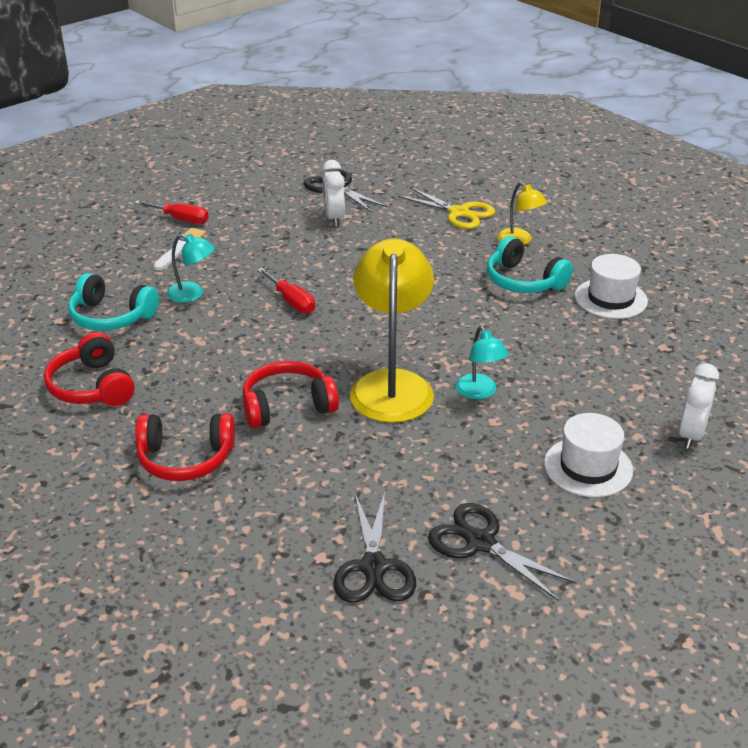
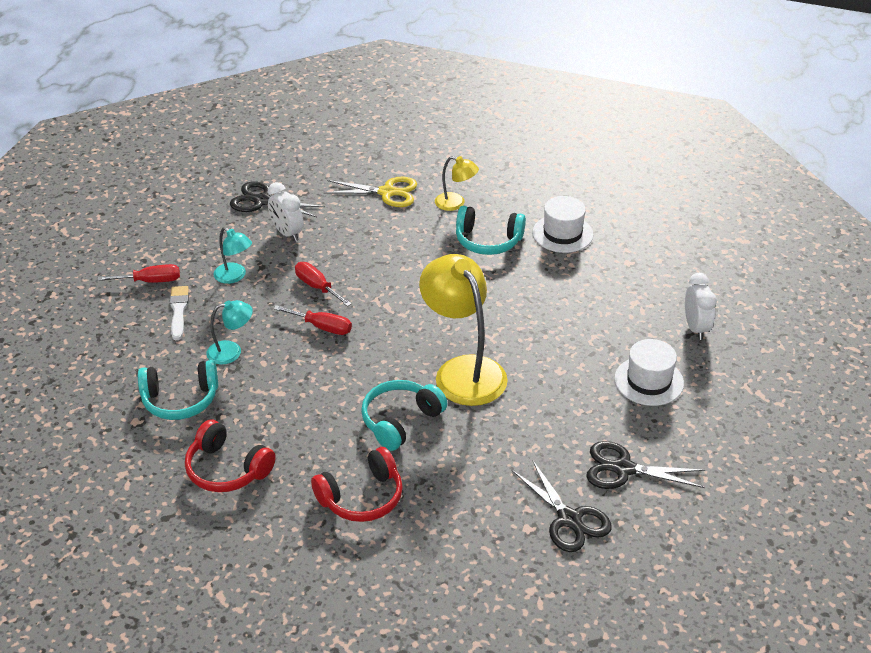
camera: 30 degrees left, 5 degrees up
red headphones [243,361,339,428] -> turquoise headphones [361,380,447,451]
turquoise lamp [456,326,509,399] -> turquoise lamp moved to [213,227,252,284]
none -> red screwdriver [295,262,352,307]

